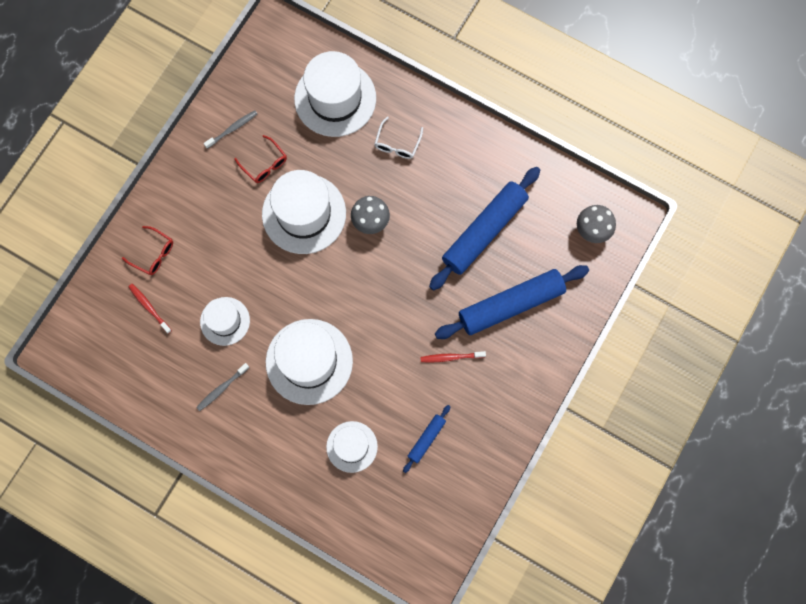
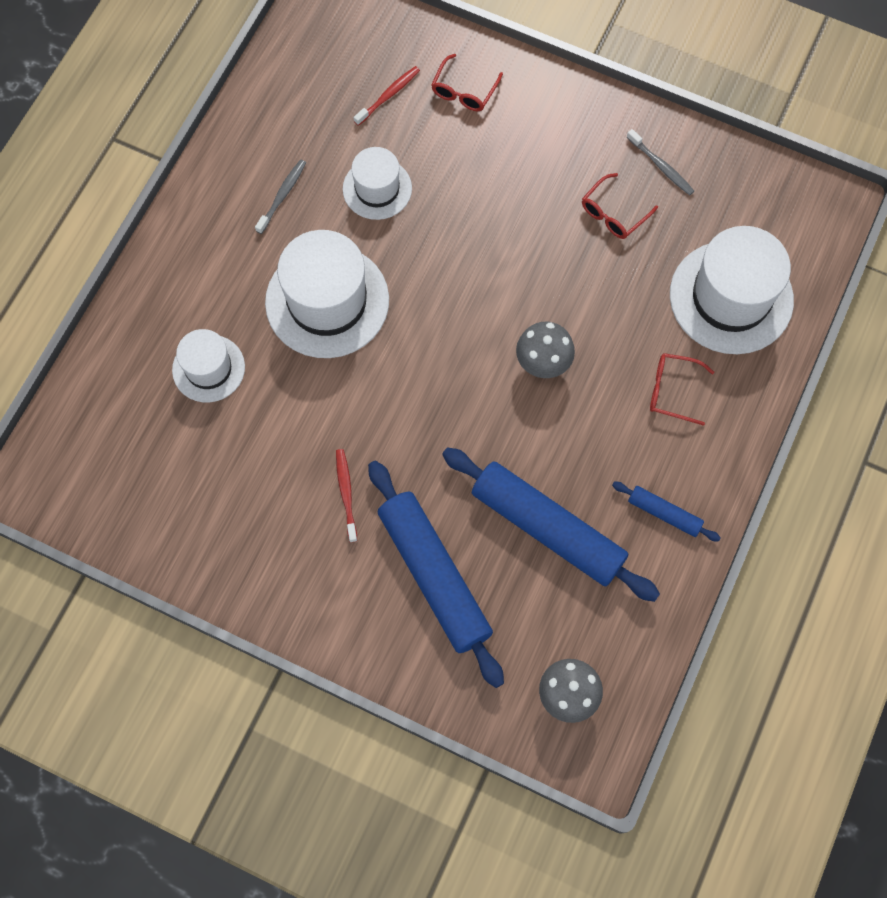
camera: 85 degrees right, 5 degrees down
grey toothbrush [196,363,249,411] -> grey toothbrush turned 75 degrees clockwise [255,159,306,234]
white hat [262,170,346,254] -> none
white glasses [375,116,423,159] -> red glasses [650,353,714,426]
blue rolling pin [403,405,450,473] -> blue rolling pin moved to [612,482,720,542]

